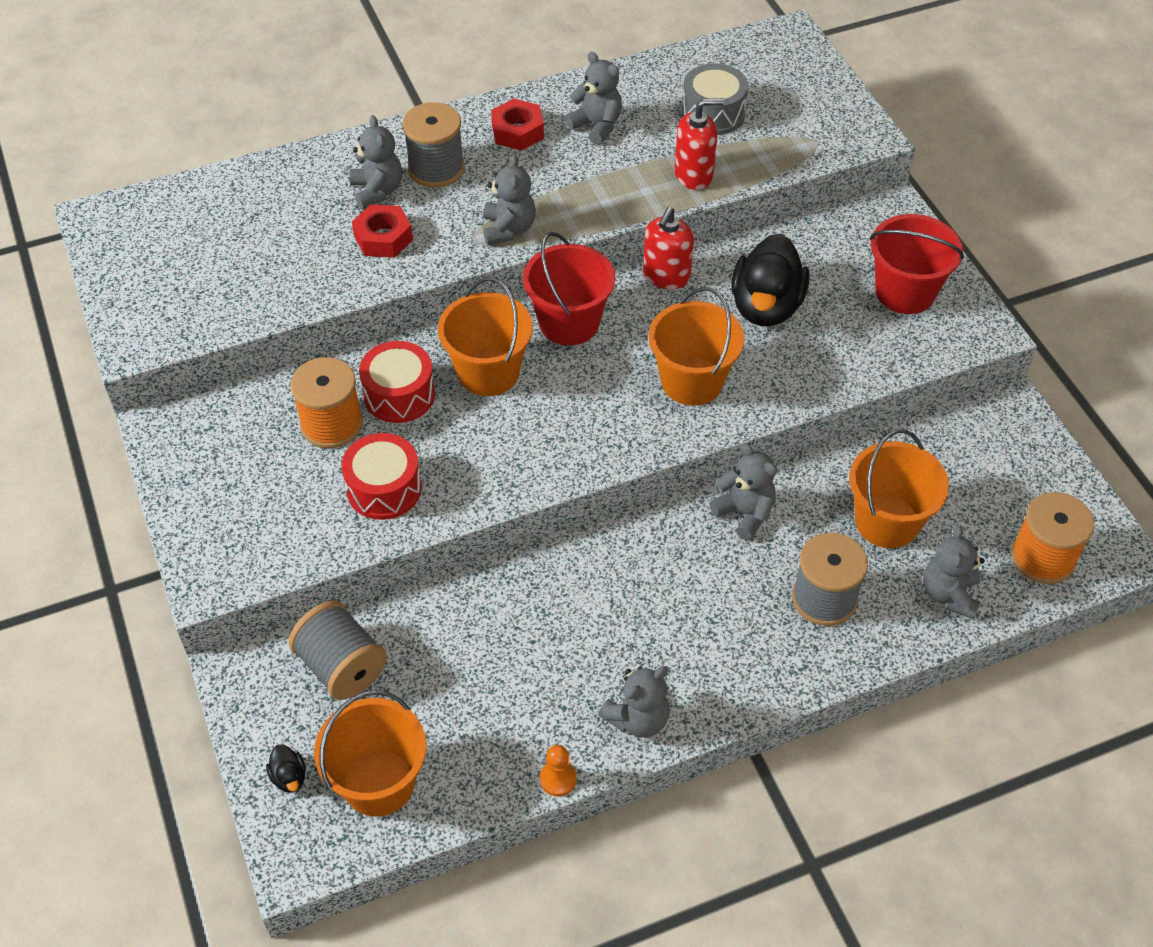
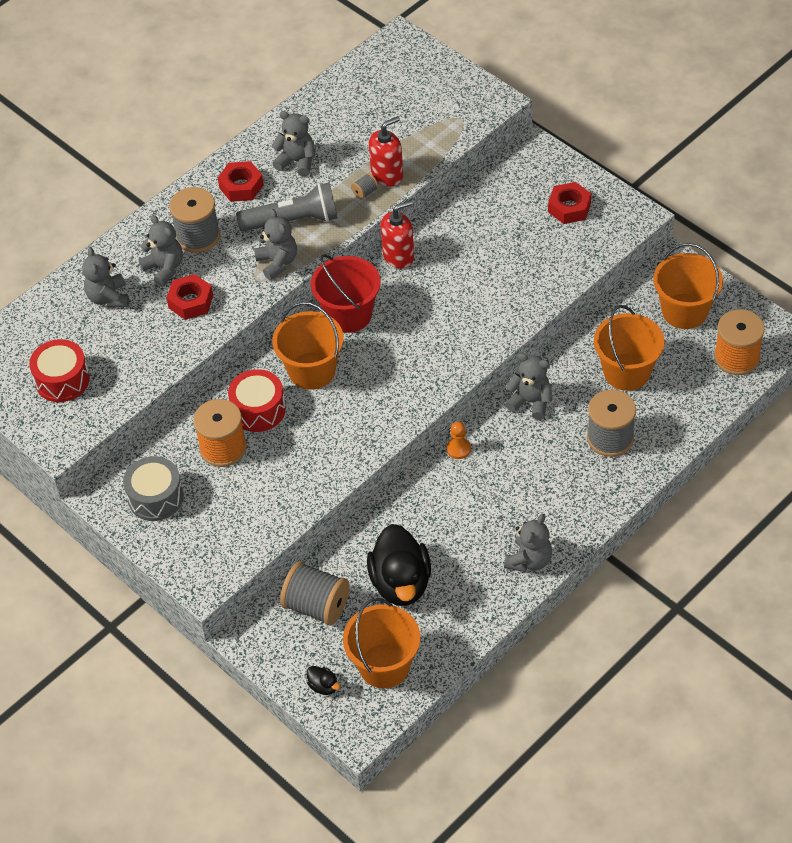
camera: 20 degrees left, 0 degrees up
red drum [341,433,422,520] -> red drum moved to [29,339,90,402]
orange pawn [540,745,576,796] -> orange pawn moved to [447,422,471,459]
red soap dispenser [643,207,694,289] -> red soap dispenser turned 120 degrees counterclockwise [381,200,414,269]
orange bucket [649,287,744,406] -> orange bucket moved to [653,243,723,329]
grey drum [682,63,748,135] -> grey drum moved to [123,456,184,521]
black duck [731,233,809,326] -> black duck moved to [367,524,431,606]
red bucket [870,214,964,314] -> red nut [548,182,591,224]
grey teddy bear [923,525,985,619] -> grey teddy bear moved to [82,247,129,308]
none -> grey flashlight [236,182,338,232]
none -> grey spool [351,173,378,200]

